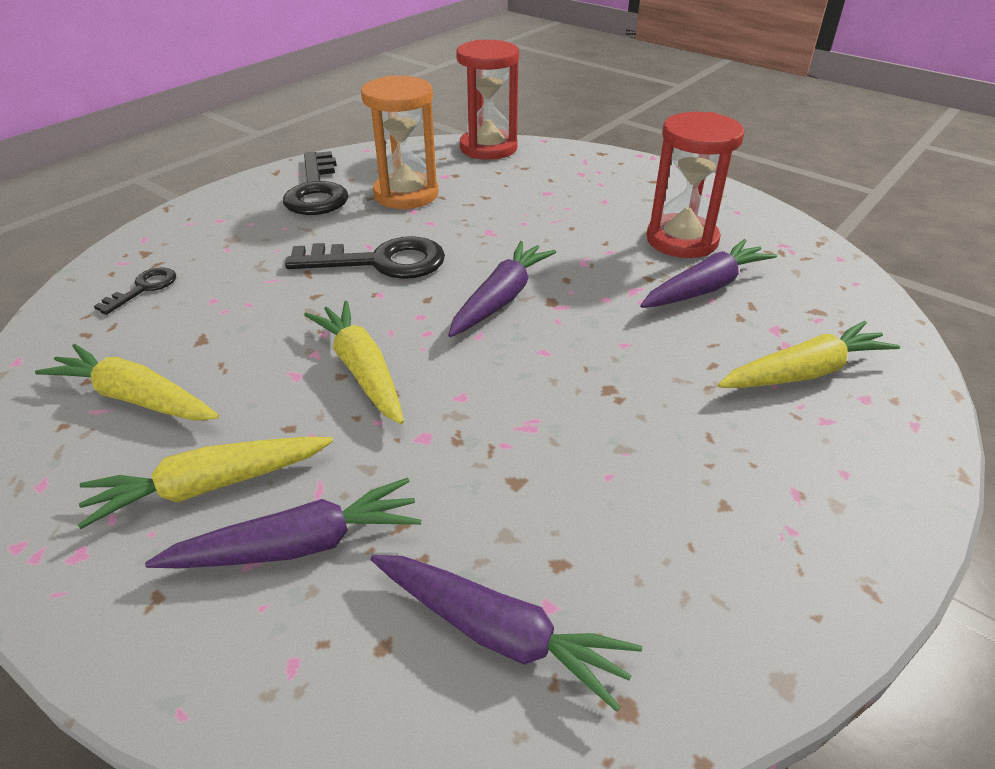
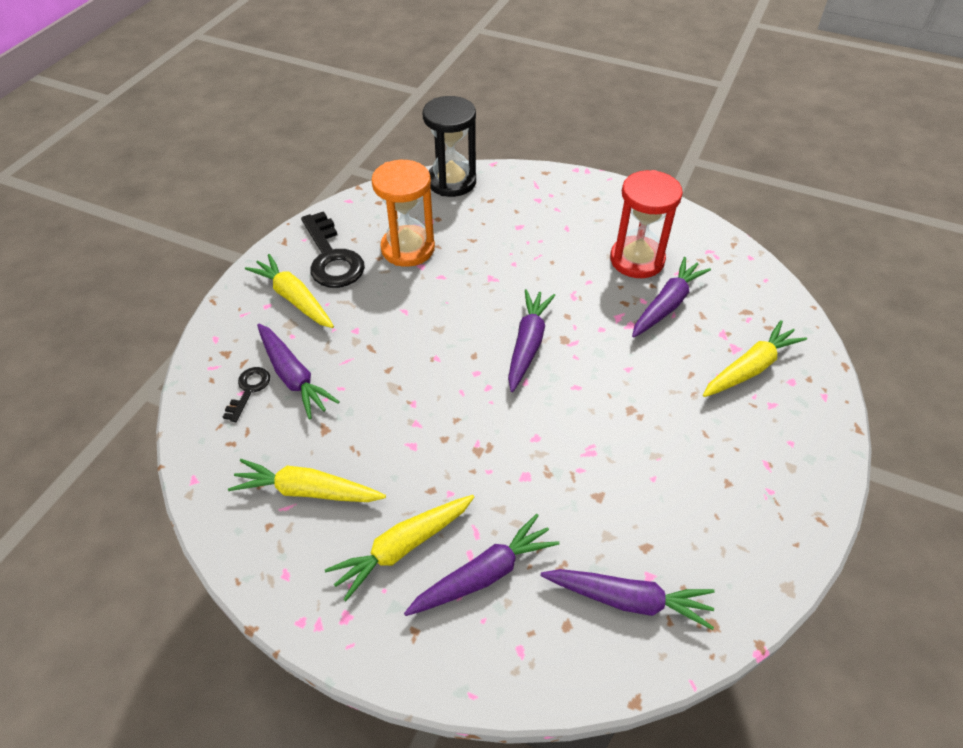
camera: 15 degrees left, 10 degrees up
black key [285,236,445,279] -> none
yellow carrot [304,301,404,424] -> yellow carrot moved to [245,254,334,328]
red hourglass [456,40,519,160] -> black hourglass [422,96,476,197]
none -> purple carrot [257,324,340,420]

